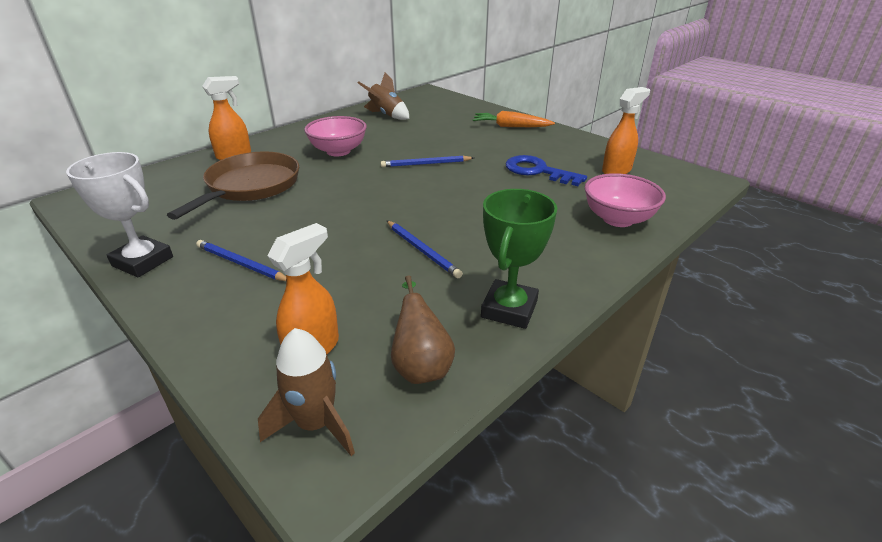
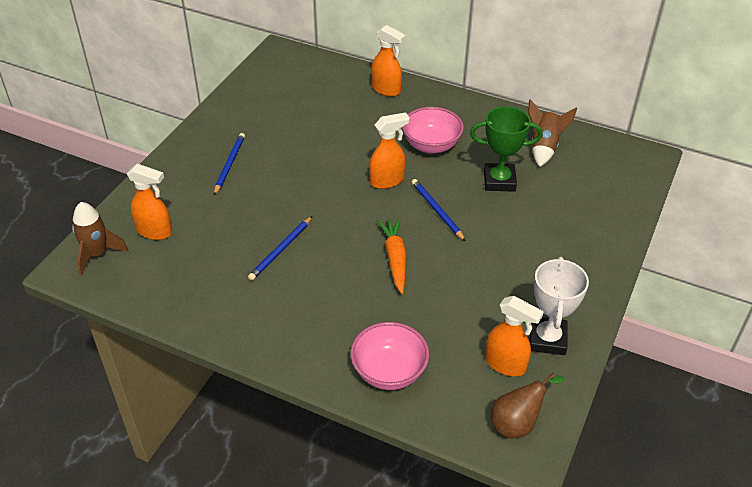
camera: 70 degrees right, 10 degrees up
white trophy [66,152,173,277] -> white trophy moved to [529,257,589,355]
brown pan [167,151,299,220] -> none
brown pear [391,275,455,384] -> brown pear moved to [491,373,564,439]
orange carrot [473,111,555,127] -> orange carrot moved to [377,218,407,294]
green trophy [481,189,557,329] -> green trophy moved to [470,106,543,192]
blue key [505,155,587,186] -> none
none -> orange spray bottle [369,112,410,189]

